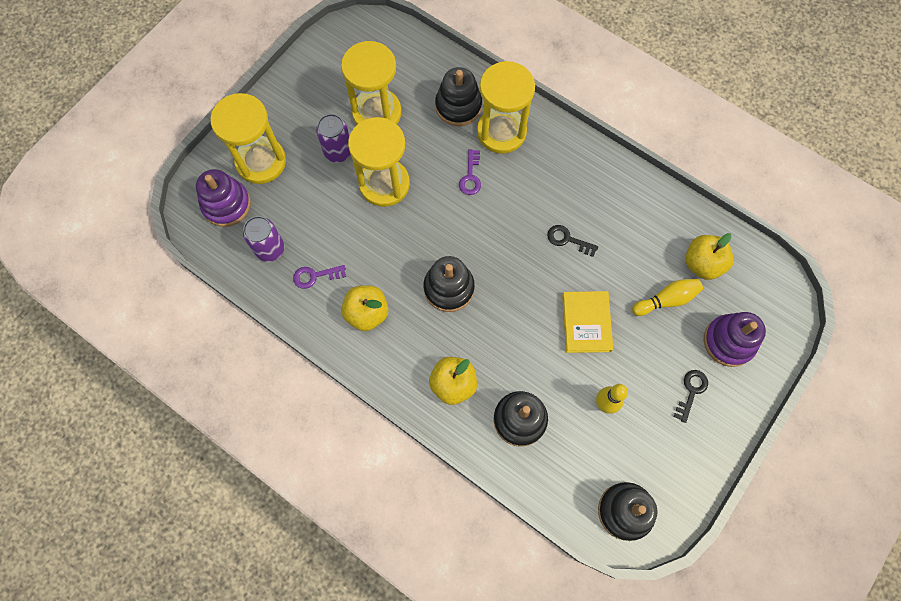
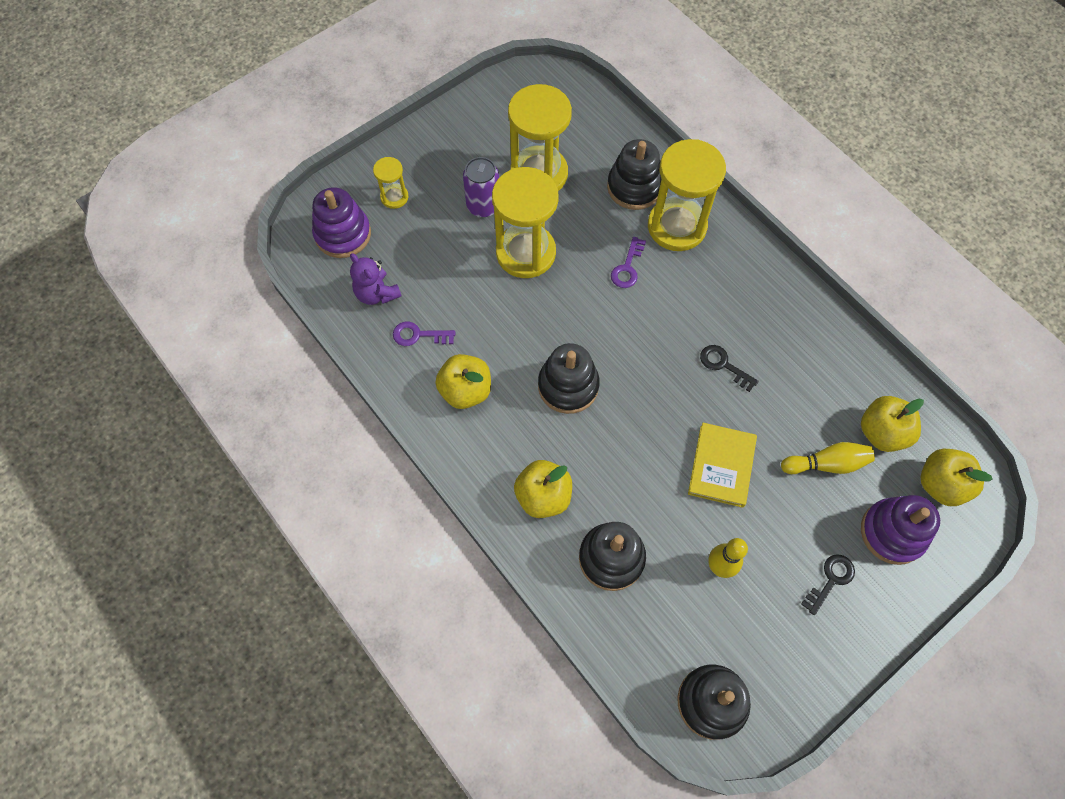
camera: 15 degrees right, 5 degrees down
yellow hourglass [210,93,286,184] -> yellow hourglass [373,157,408,209], size x0.48
purple can [243,216,284,262] -> purple teddy bear [350,253,402,305]
none -> yellow apple [921,449,993,506]

